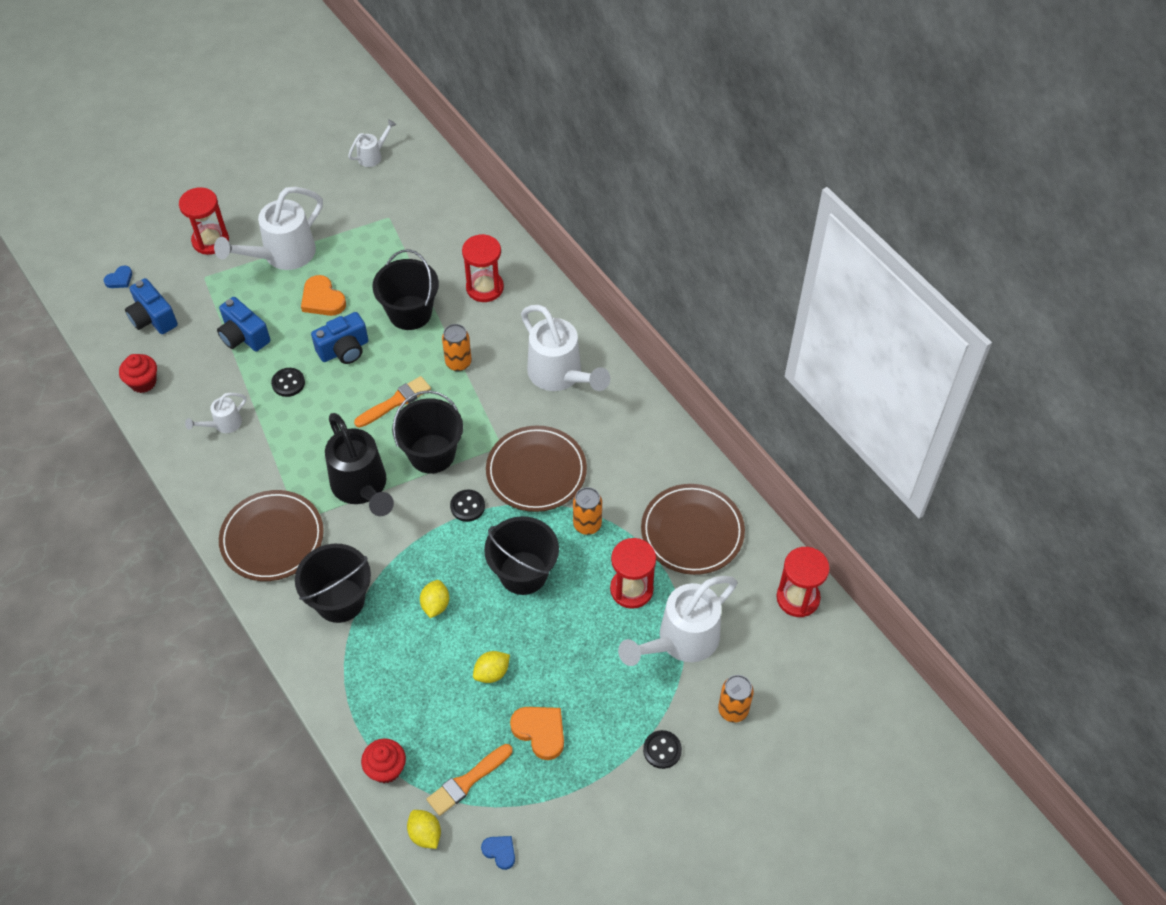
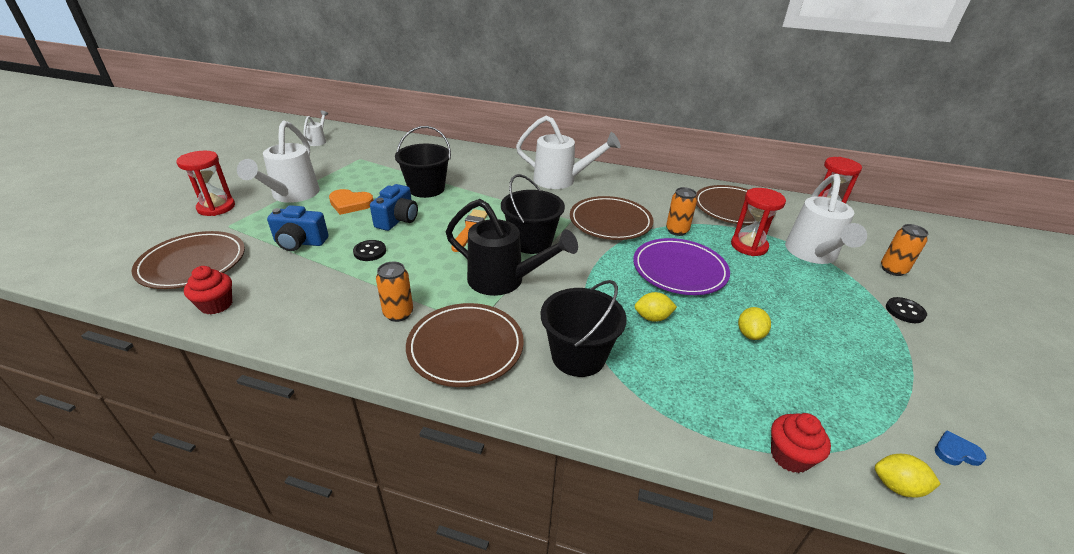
camera: 40 degrees left, 20 degrees down
blue heart [104,265,132,288] -> none
blue camera [125,278,178,334] -> brown plate [131,231,245,289]
white watering can [185,393,247,433] -> none
yellow lemon [420,580,449,618] -> yellow lemon turned 60 degrees counterclockwise [635,292,677,322]
orange brush [426,744,512,816] -> none
orange can [442,324,472,371] -> orange can moved to [376,262,413,322]
black button [450,489,485,522] -> none
red hourglass [462,234,504,302] -> none
black bucket [484,516,559,595] -> purple plate [633,238,730,295]
orange heart [510,707,564,760] -> none

